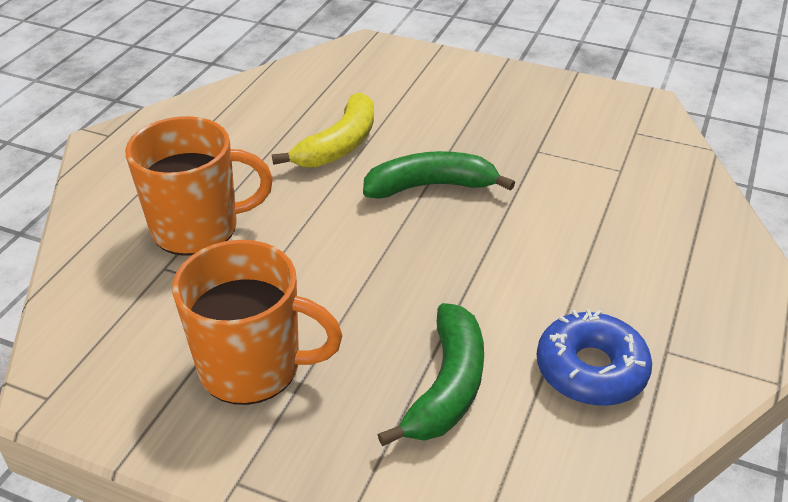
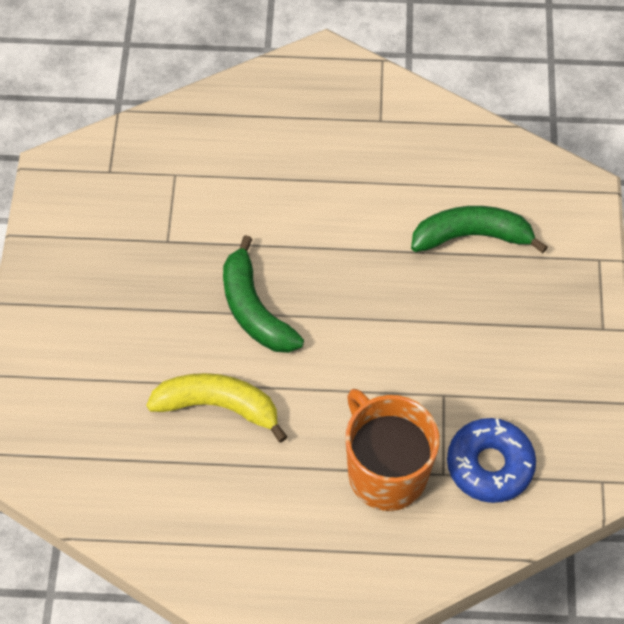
camera: 110 degrees left, 20 degrees up
orange mug [172,240,343,405] -> none
blue donut [537,309,652,406] -> blue donut moved to [447,418,536,503]

